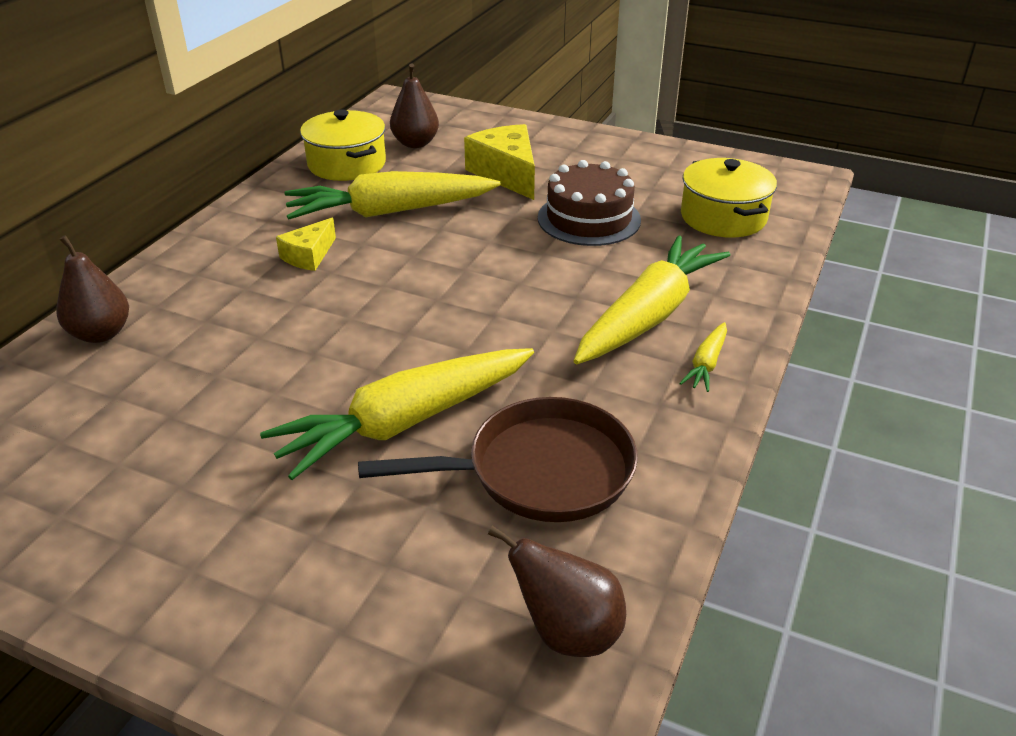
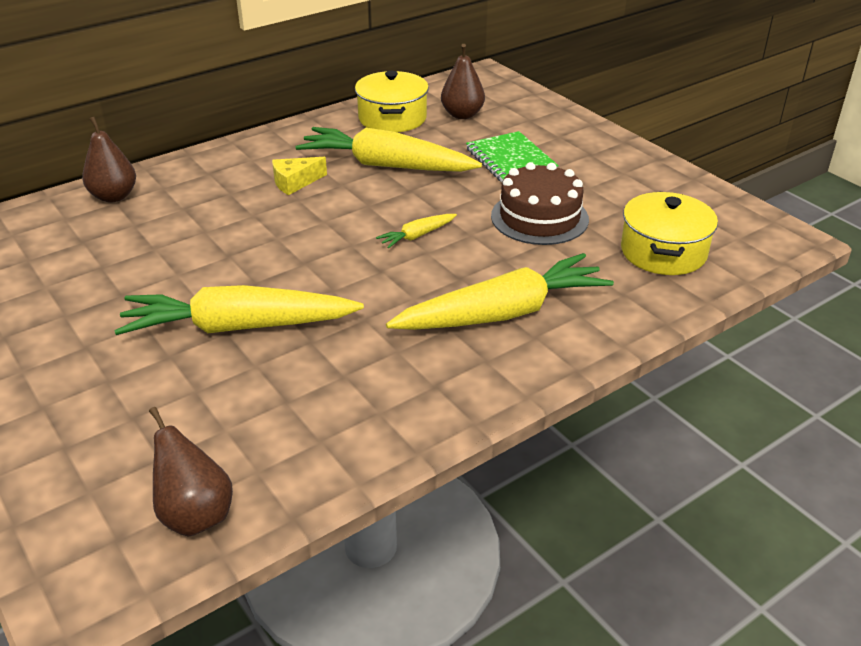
camera: 30 degrees right, 0 degrees up
brown pan [358,397,638,522] -> none
yellow cheese [464,124,535,200] -> green notebook [466,131,559,182]
yellow carrot [679,322,727,392] -> yellow carrot moved to [376,214,457,249]

